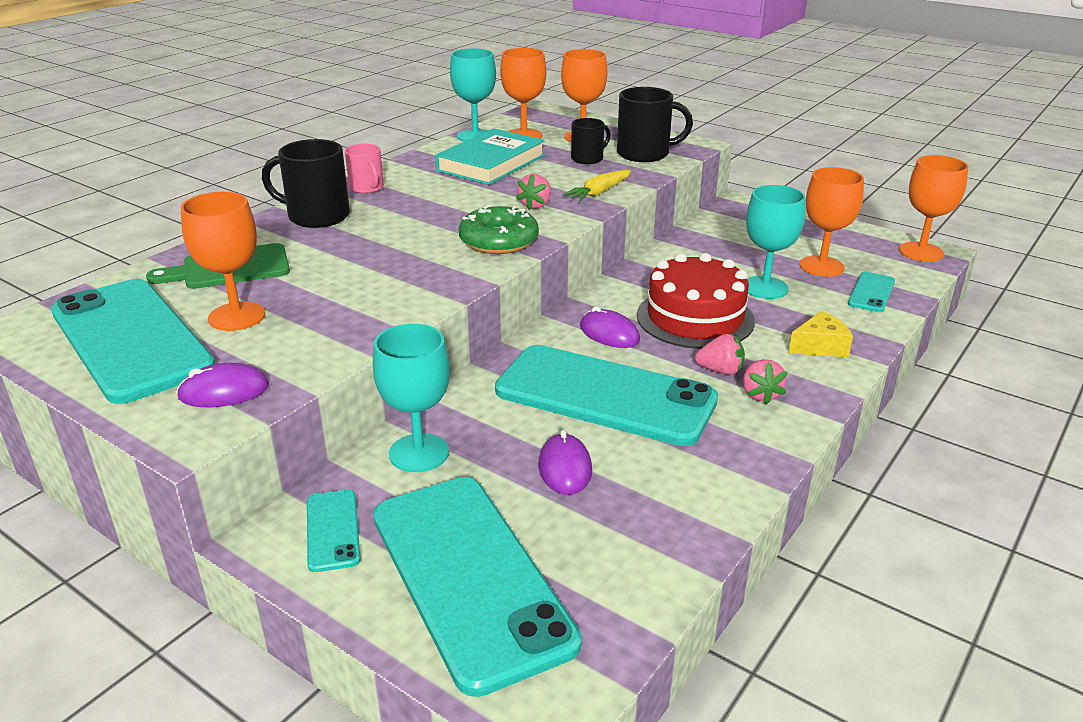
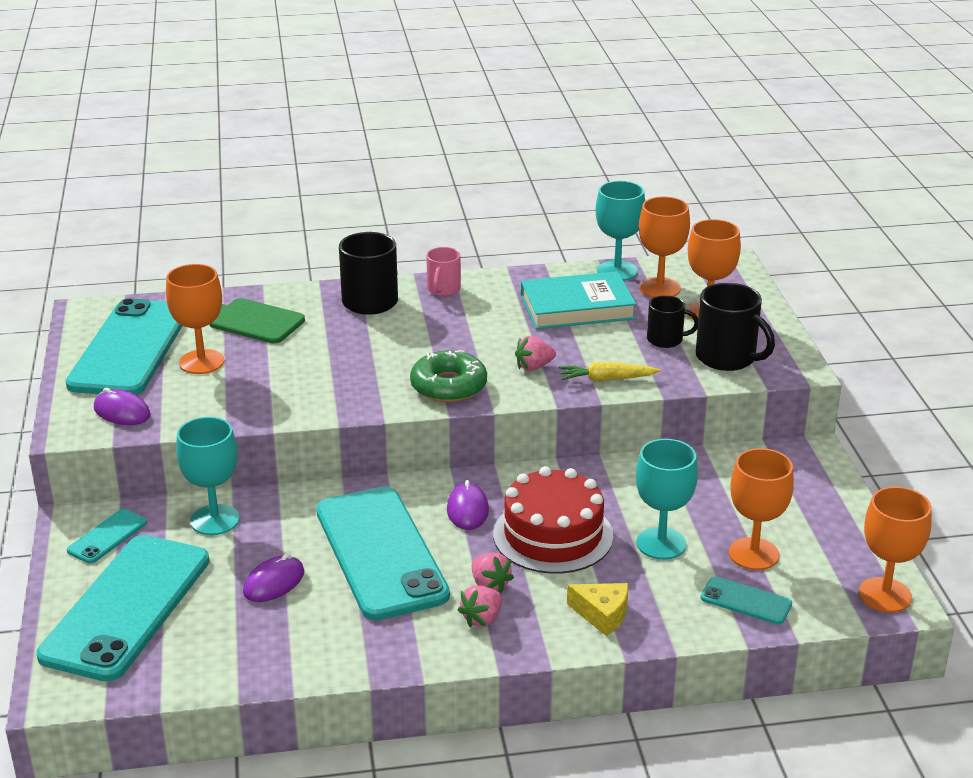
camera: 45 degrees right, 0 degrees up
turquoise phone [848,272,895,312] -> turquoise phone turned 45 degrees clockwise [701,576,792,624]

